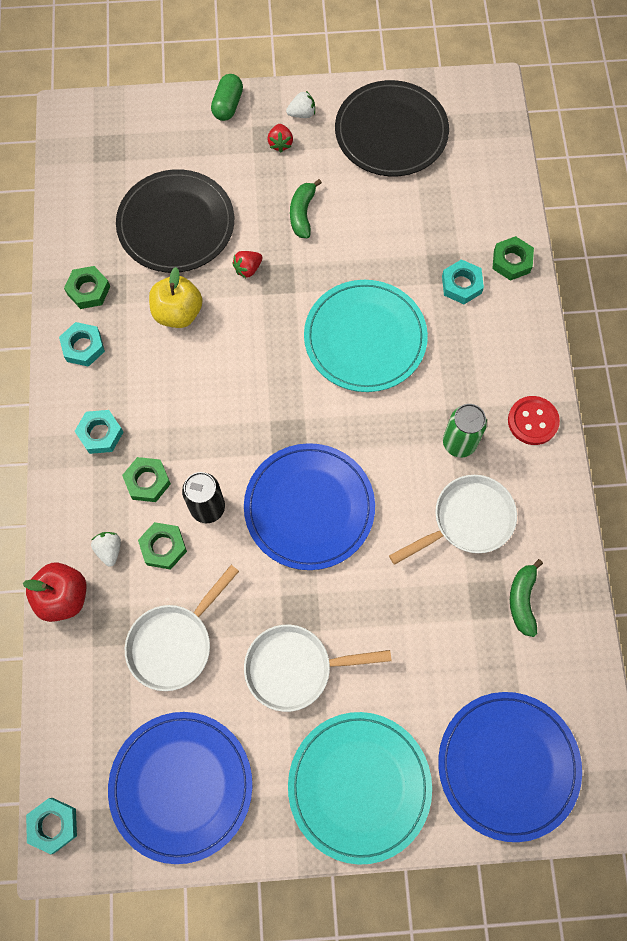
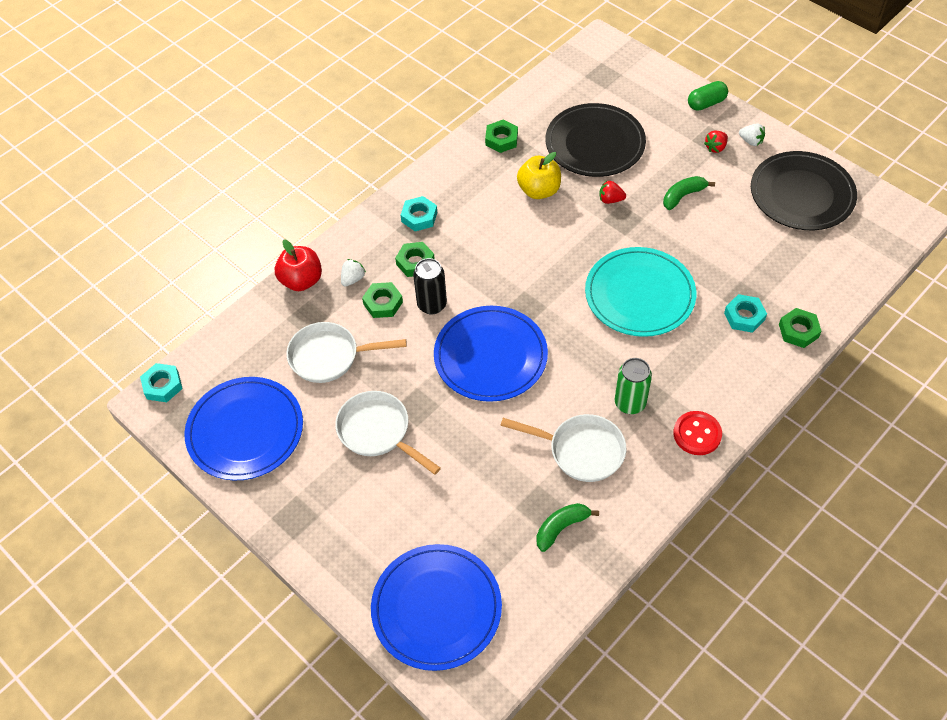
camera: 50 degrees right, 15 degrees down
turquoise nut [59,322,105,367] -> none
turquoise plate [288,712,432,865] -> none

